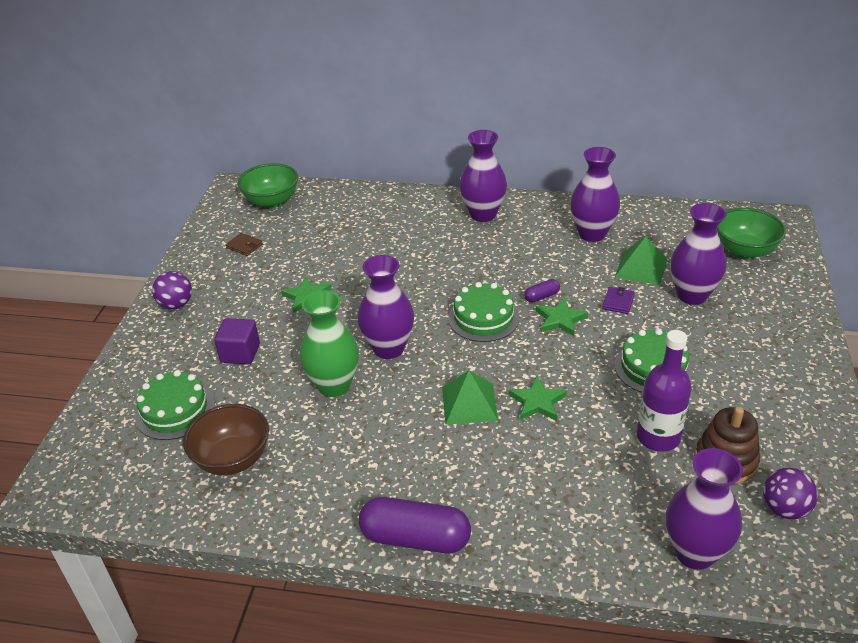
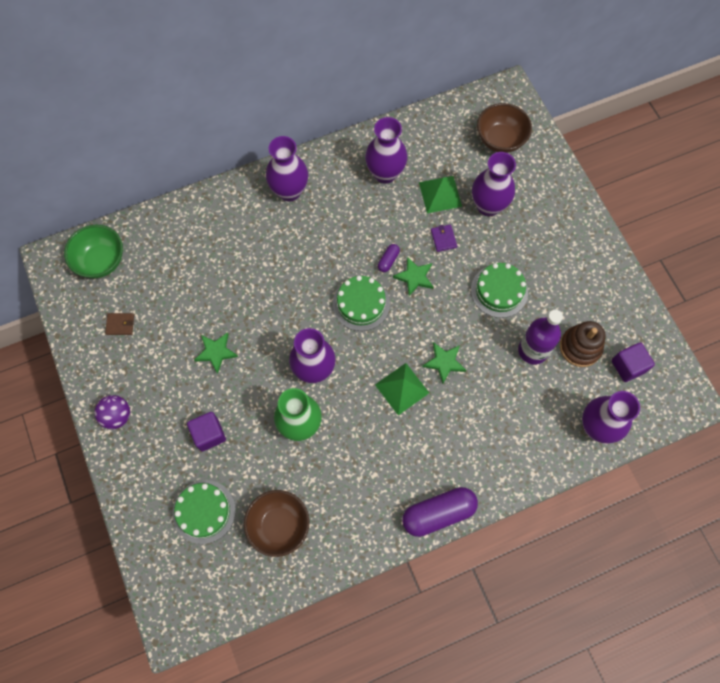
camera: 35 degrees left, 30 degrees up
green bowl [716,208,786,259] -> brown bowl [477,103,532,153]
purple ball [763,468,818,519] -> purple cube [612,342,655,382]

